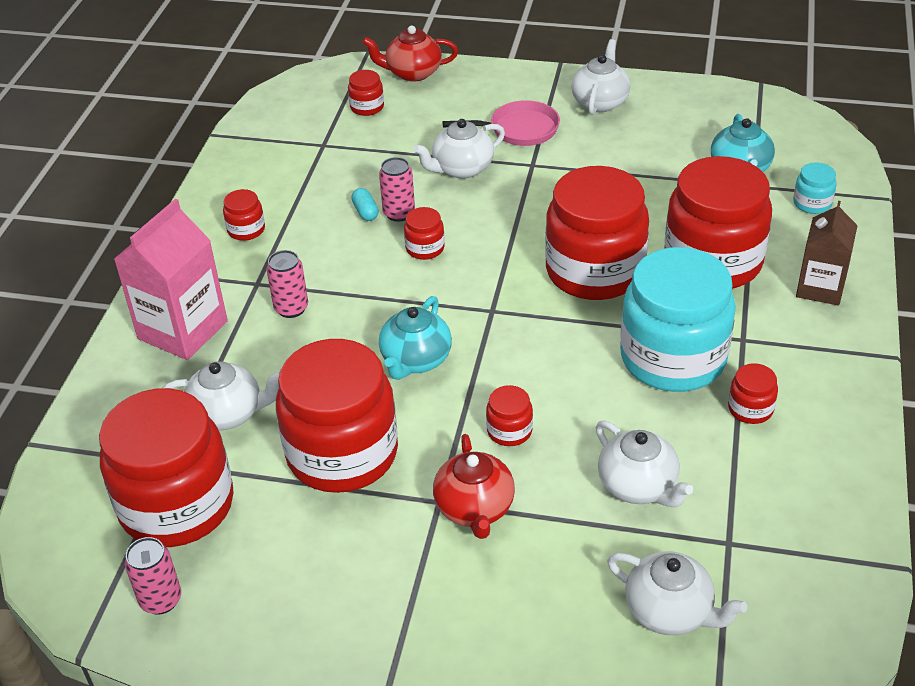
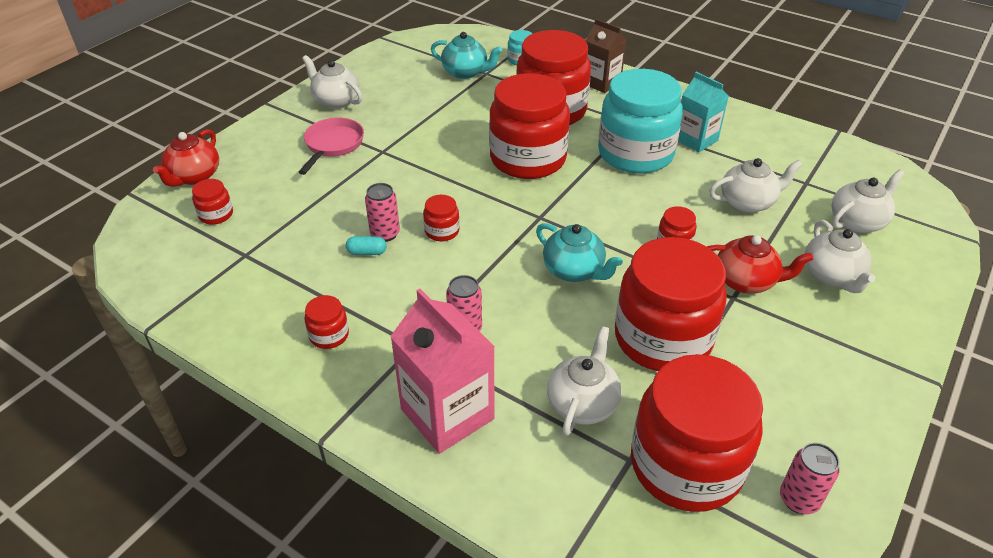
camera: 70 degrees left, 0 degrees up
white teapot [413,119,505,179] -> white teapot moved to [805,220,876,293]
red jar [728,363,778,424] -> turquoise carton [678,72,729,153]

